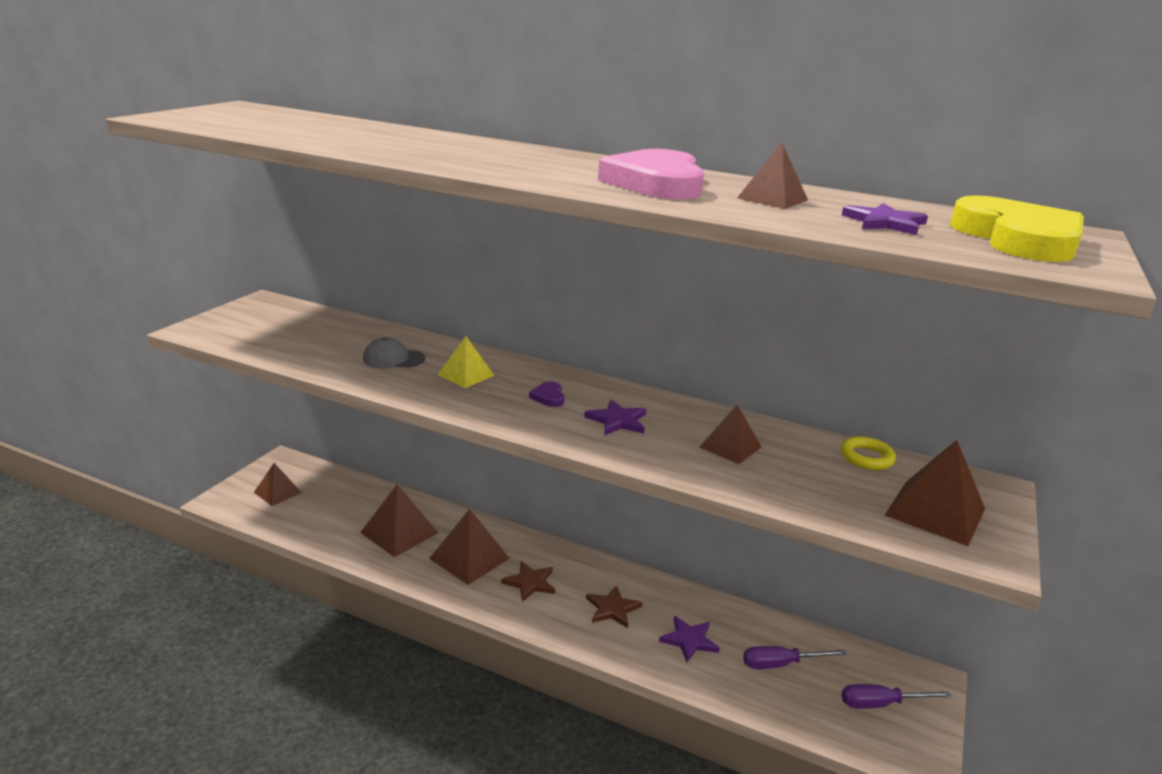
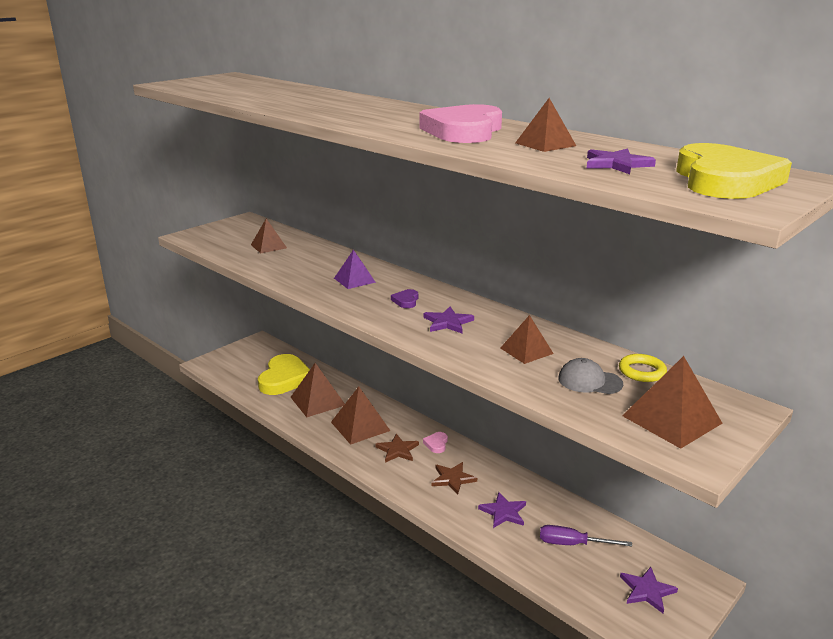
camera: 20 degrees right, 0 degrees up
brown pyramid [254,463,302,506] -> brown pyramid moved to [251,219,287,254]
grey cap [363,337,425,368] -> grey cap moved to [558,358,623,394]
yellow pyramid [437,336,495,388] -> purple pyramid [334,249,376,289]
purple screwdriver [841,684,952,709] -> purple star [620,567,678,613]
none -> yellow heart [258,354,310,395]
none -> pink heart [423,432,448,453]

